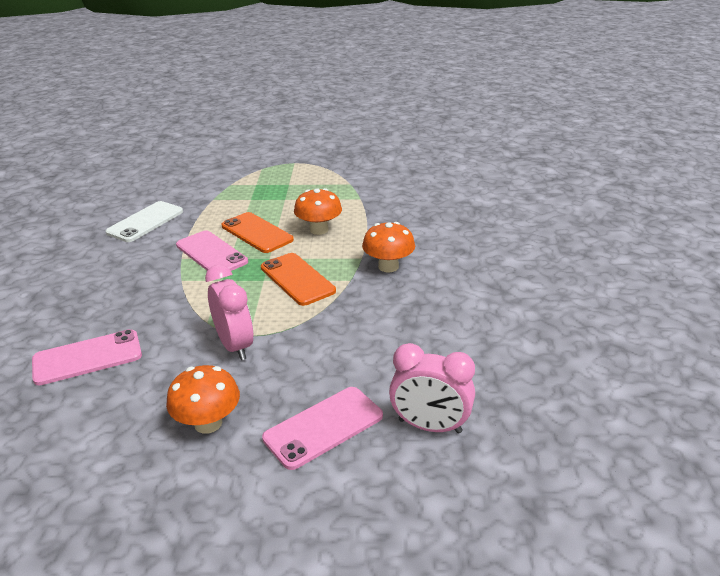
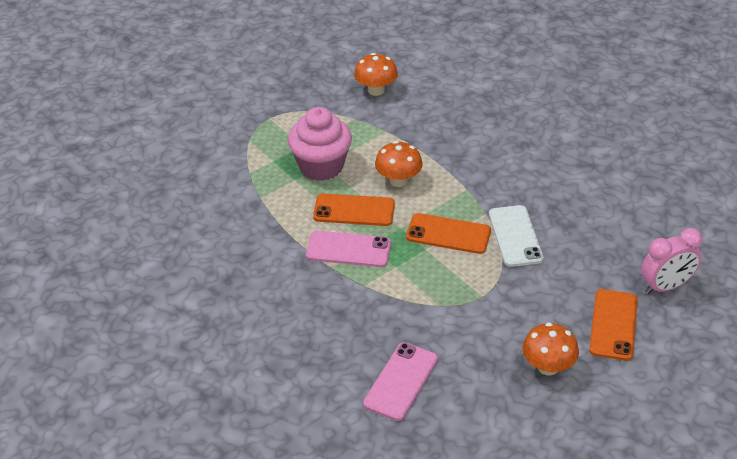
camera: 40 degrees left, 10 degrees up
white phone [106,201,183,242] -> white phone moved to [489,205,544,267]
pink clock [205,265,254,360] -> none
pink phone [262,387,383,470] -> orange phone [589,289,638,361]
orange mushroom [362,222,415,272] -> orange mushroom moved to [354,53,398,96]
none -> pink cupcake [288,107,352,181]

